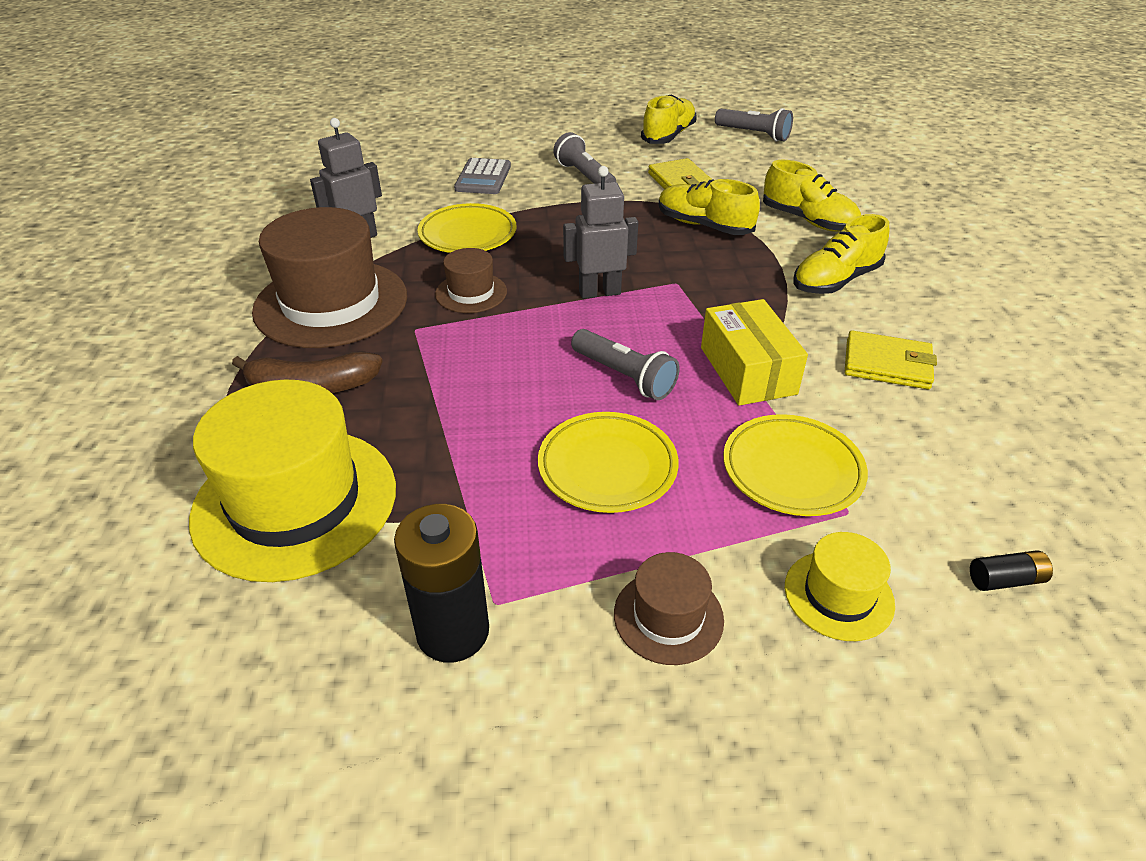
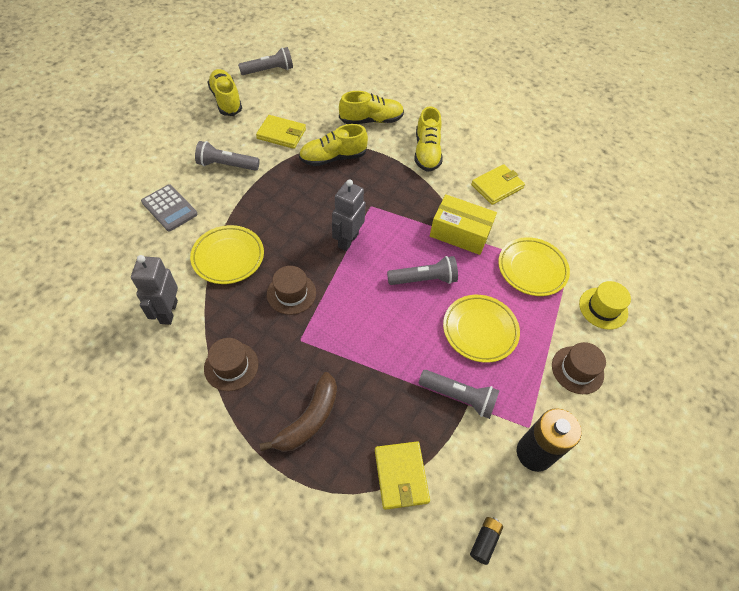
camera: 55 degrees left, 15 degrees up
yellow hat [189,380,396,582] -> yellow wallet [375,441,430,510]
brown hat [252,207,407,348] -> brown hat [204,338,258,391], size x0.48
black battery [970,550,1053,591] -> black battery moved to [470,517,503,565]
none -> grey flashlight [419,370,500,419]

